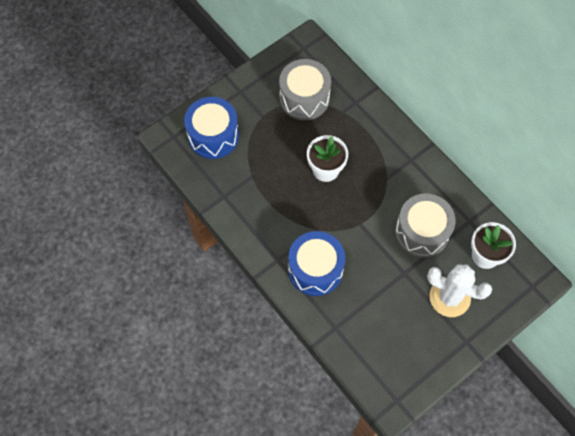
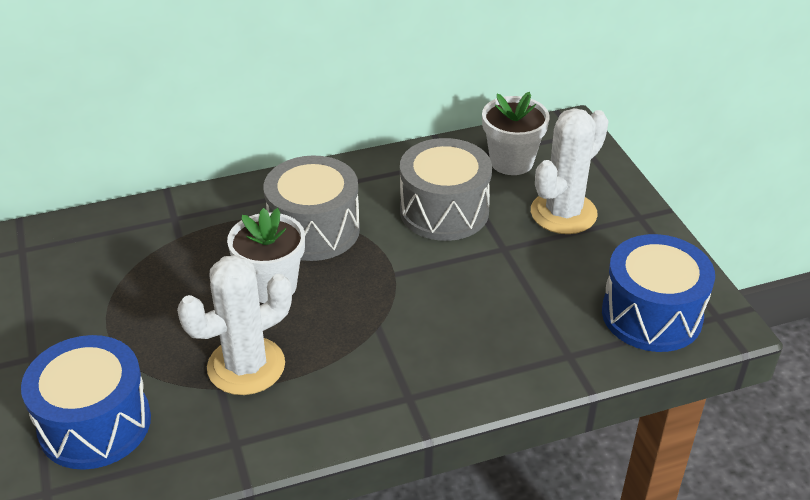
camera: 70 degrees left, 25 degrees down
grey drum [279,59,331,120] -> grey drum moved to [263,156,360,261]
blue drum [288,231,345,296] -> blue drum moved to [602,234,715,352]
none -> white cactus [177,255,292,395]

